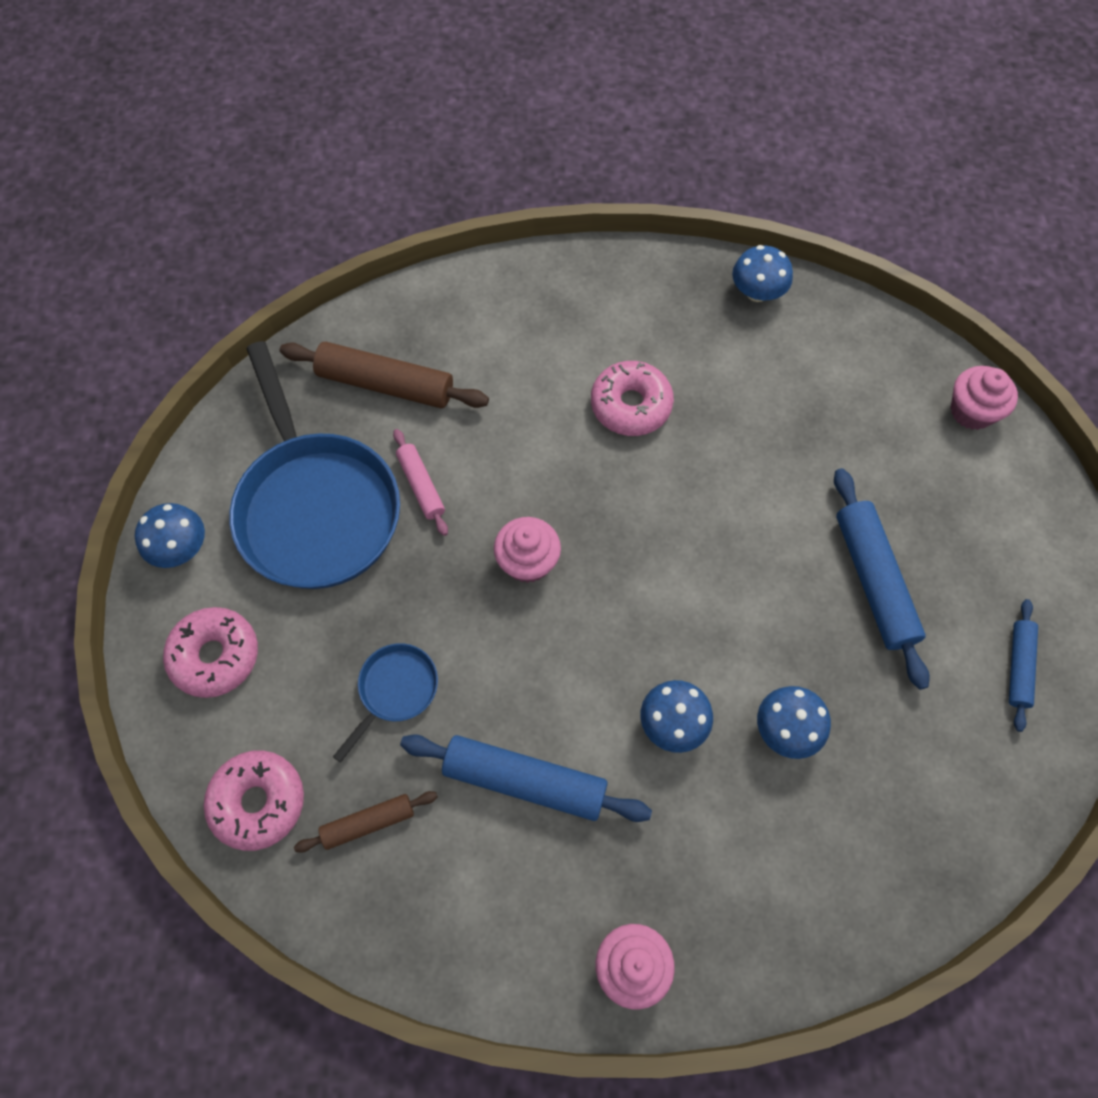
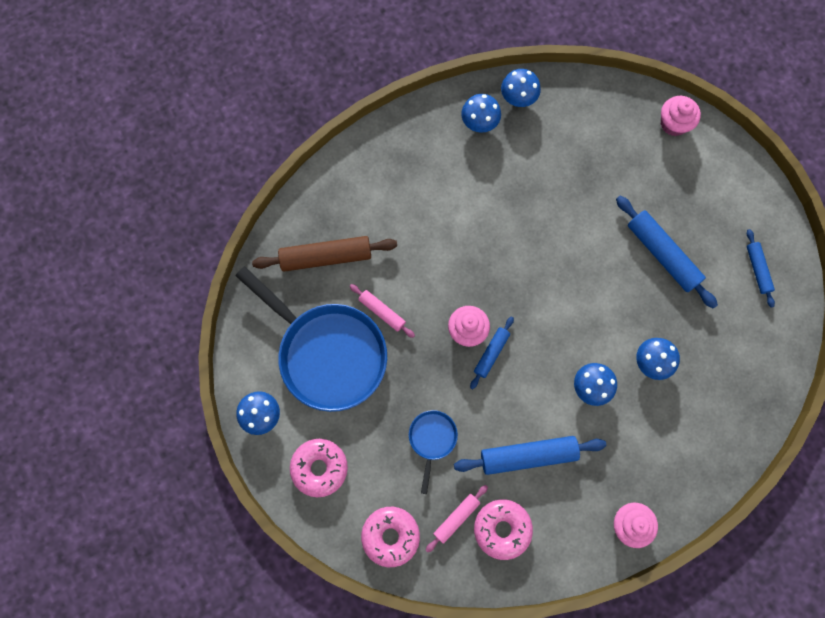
camera: 25 degrees left, 10 degrees up
brown rolling pin [294,791,438,853] -> pink rolling pin [426,485,488,552]
pink donut [591,361,674,436] -> pink donut moved to [474,499,533,560]
none -> blue mushroom [461,94,501,133]
none -> blue rolling pin [470,316,514,389]

